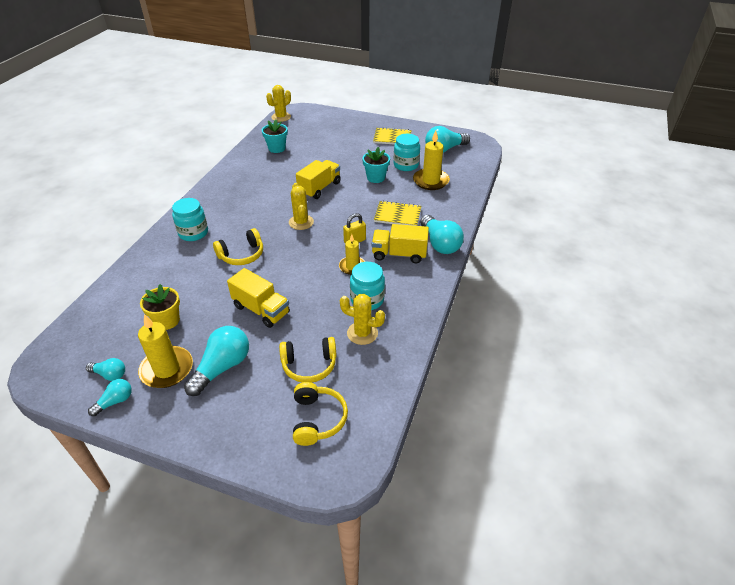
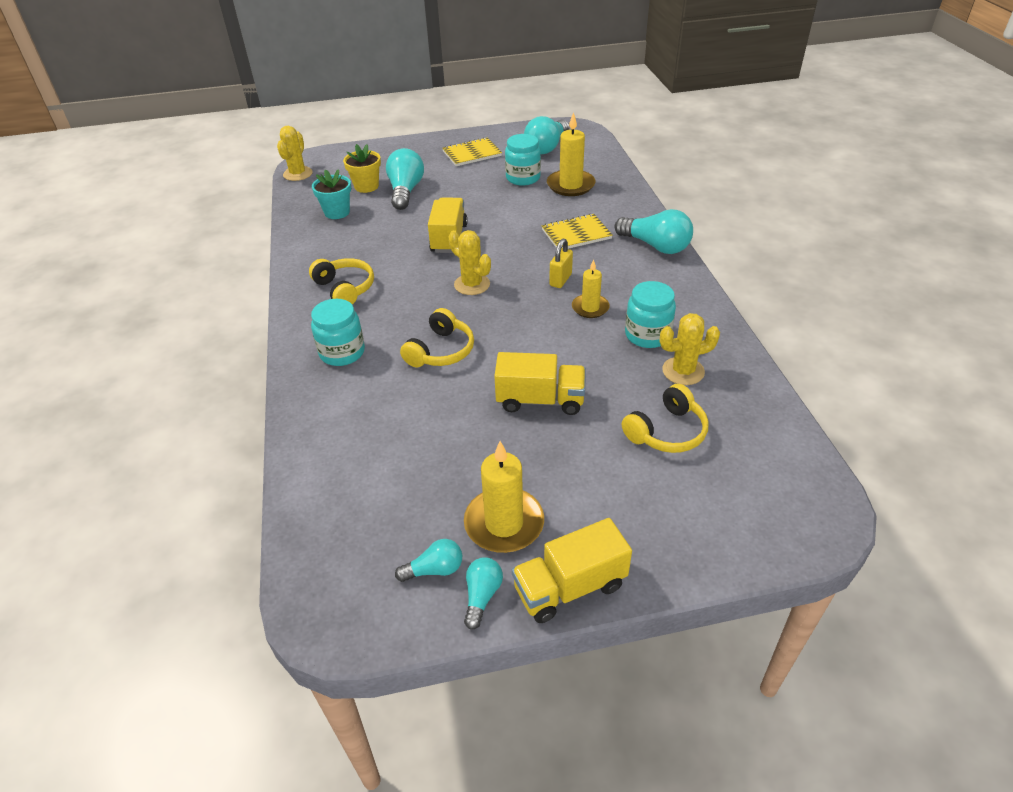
camera: 30 degrees left, 0 degrees up
yellow flower pot [140,284,180,330] -> yellow flower pot moved to [343,144,381,193]
turquoise light bulb [184,326,249,396] -> turquoise light bulb moved to [386,148,424,210]
yellow headphones [293,382,348,446] -> yellow headphones moved to [309,258,374,305]
turquoise flower pot [362,147,390,183] -> none
yellow truck [372,224,429,264] -> yellow truck moved to [512,518,632,623]

